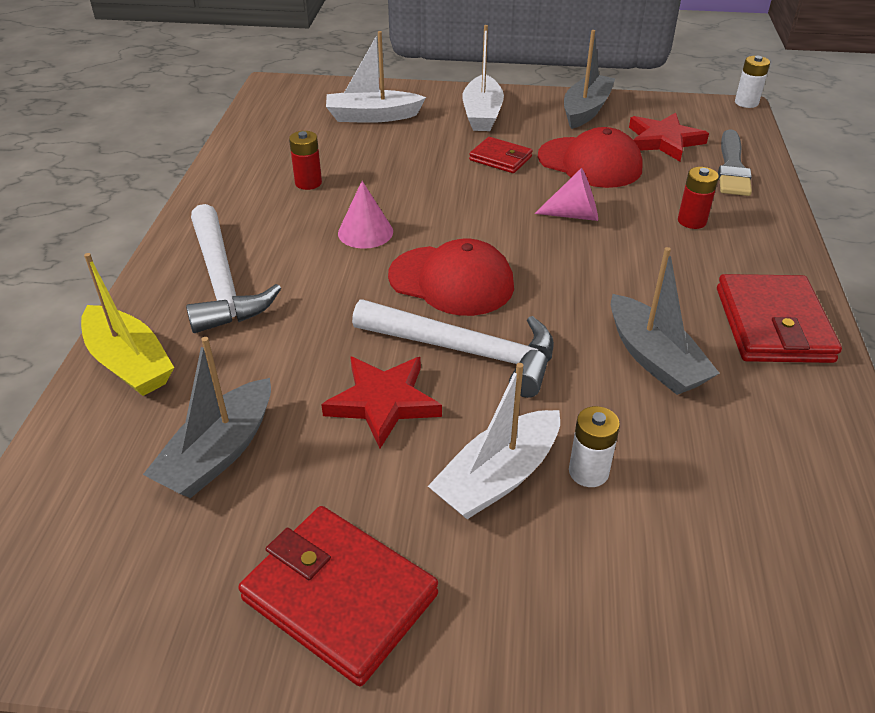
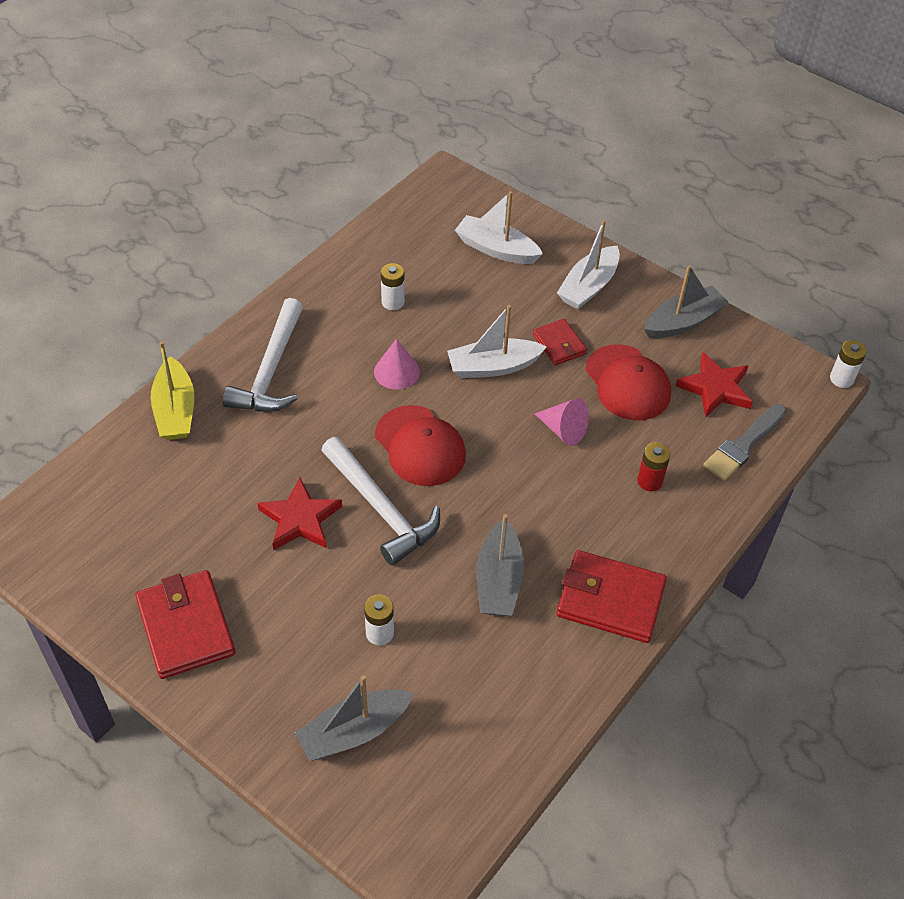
camera: 30 degrees right, 10 degrees up
grey boat [143,337,271,498] -> grey boat moved to [295,675,413,761]
red battery [289,131,322,190] -> white battery [381,263,405,310]
white boat [428,363,560,519] -> white boat moved to [447,305,547,378]
red wallet [717,274,842,363] -> red wallet turned 75 degrees clockwise [557,550,667,643]

